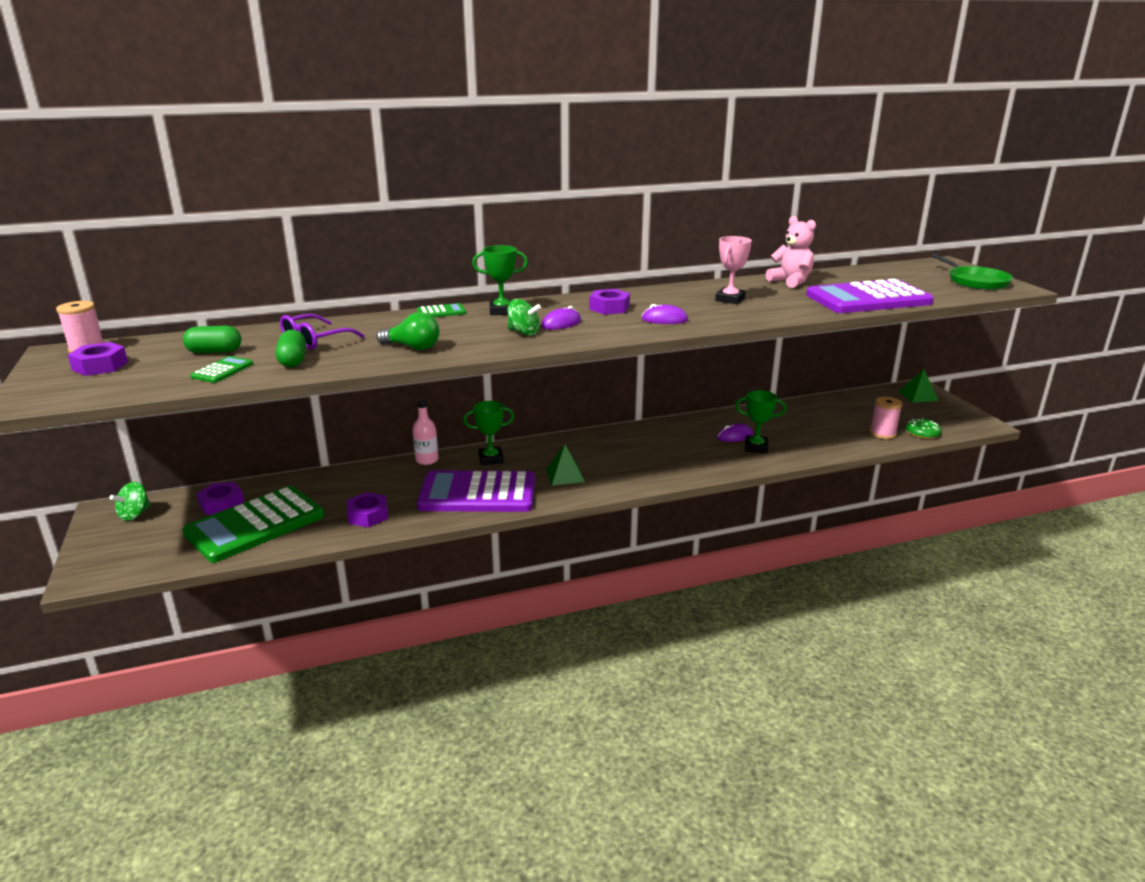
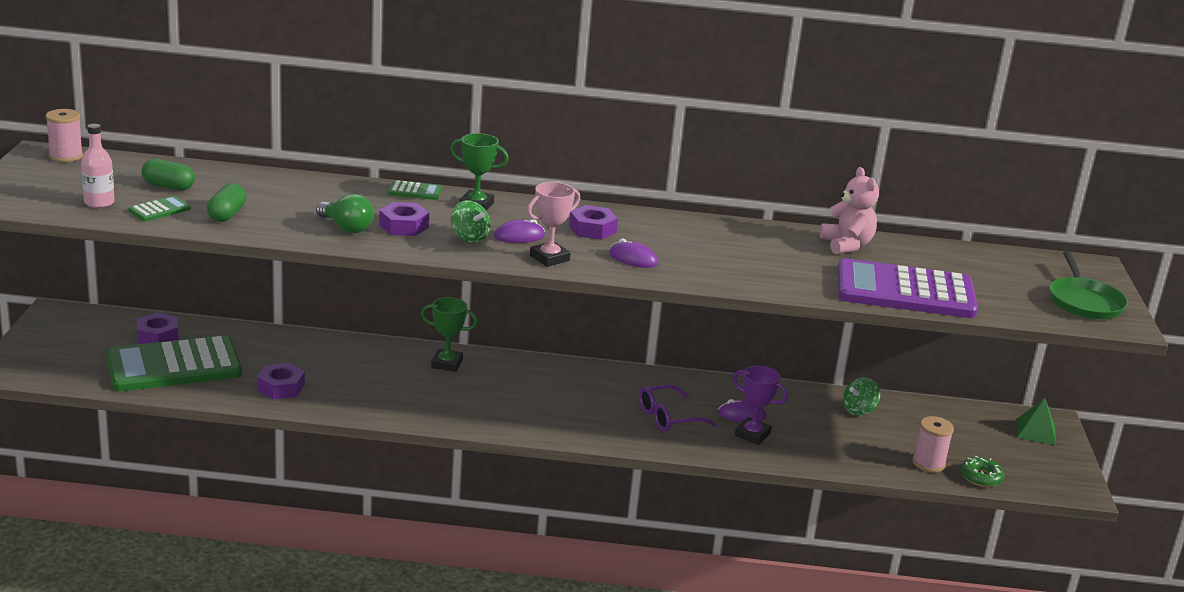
camera: 20 degrees right, 0 degrees up
purple nut [68,342,128,376] -> purple nut moved to [379,202,429,236]
green spinning top [110,482,151,521] -> green spinning top moved to [843,377,881,416]
purple glasses [280,314,365,349] -> purple glasses moved to [639,384,717,432]
pink bottle [413,399,438,465] -> pink bottle moved to [81,124,115,208]
purple calculator [417,470,535,512] -> none
green pyramid [546,445,585,485] -> none
pink trophy [715,236,752,304] -> pink trophy moved to [527,182,580,267]
green trophy [735,390,786,453] -> purple trophy [733,366,788,445]

